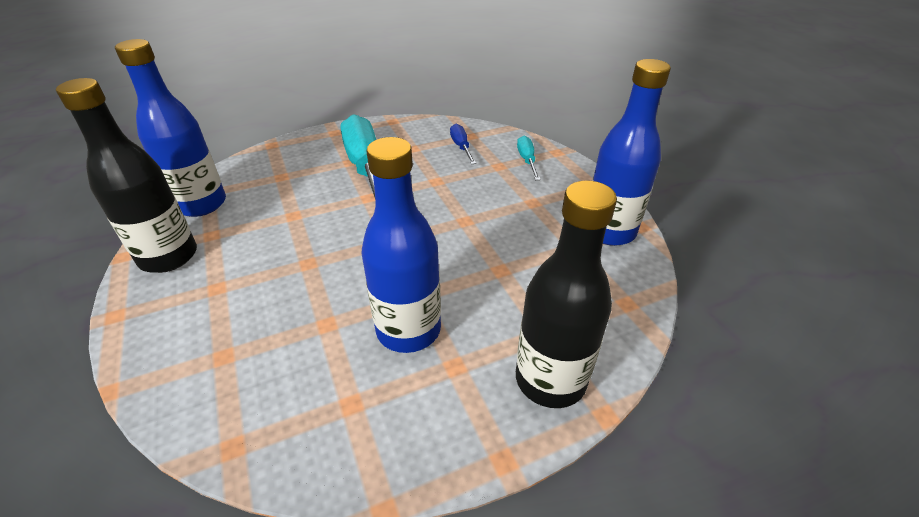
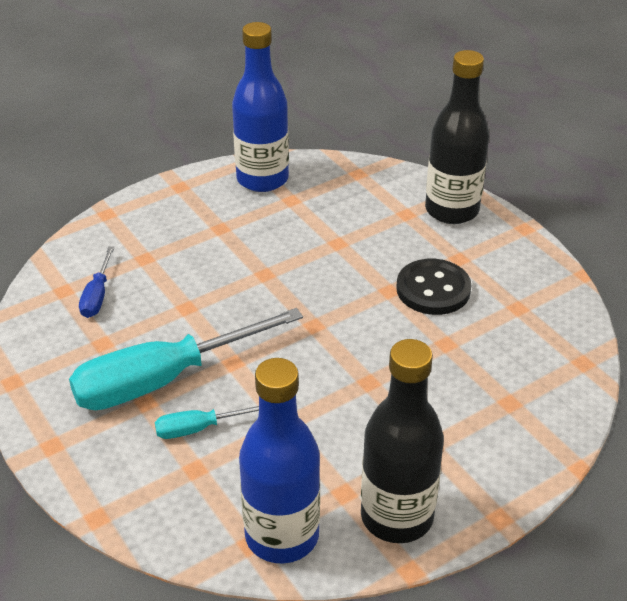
camera: 100 degrees left, 0 degrees up
blue bottle [362,137,441,353] -> black button [396,259,471,315]
blue screwdriver [450,124,476,164] -> blue screwdriver turned 60 degrees counterclockwise [79,246,115,318]
turquoise screwdriver [517,136,540,180] -> turquoise screwdriver moved to [155,406,259,439]

